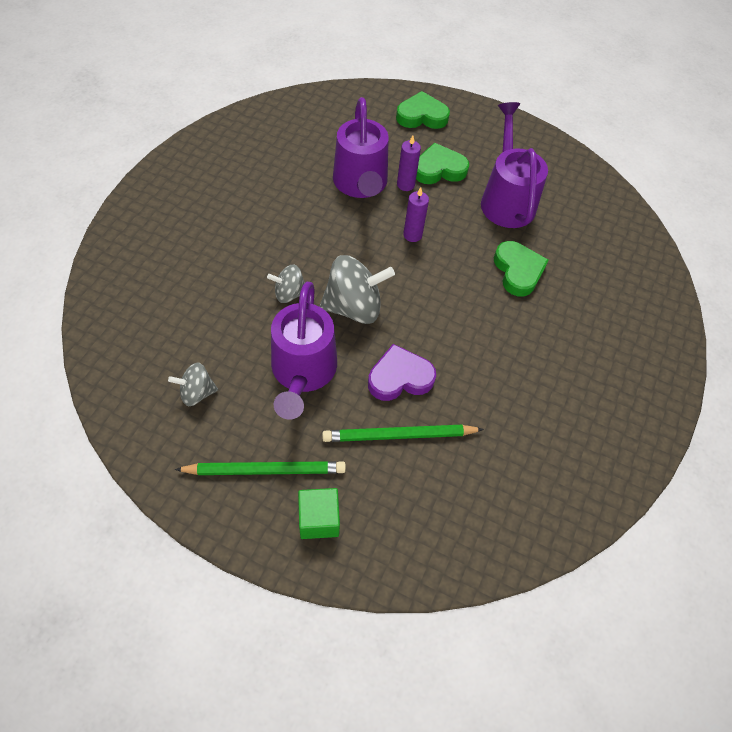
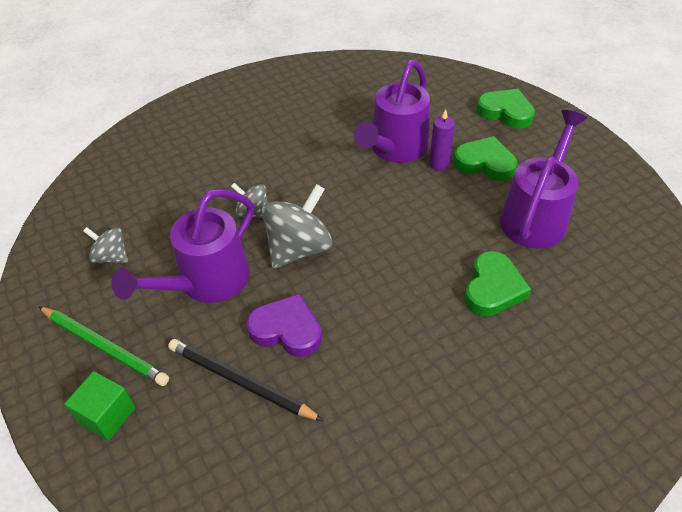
camera: 40 degrees right, 10 degrees down
grey spinning top [320,255,395,324] -> grey spinning top turned 75 degrees counterclockwise [262,184,332,269]
green pencil [322,425,484,442] -> black pencil [168,339,324,421]
purple candle [403,187,429,242] -> none

